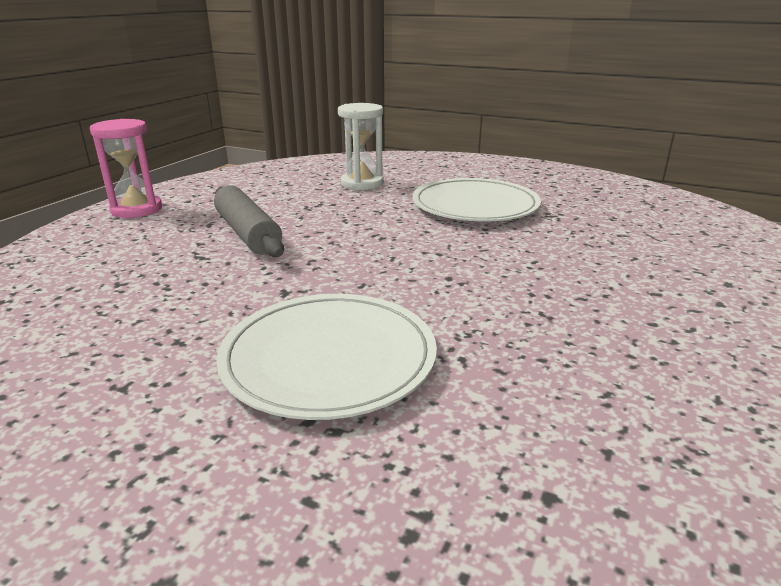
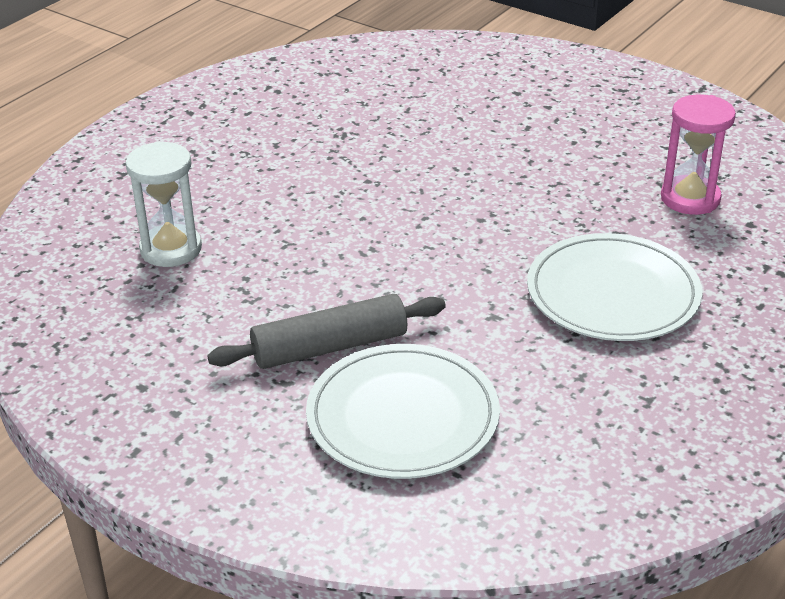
camera: 80 degrees left, 10 degrees up
pink hourglass [90,119,162,218] -> pink hourglass moved to [661,94,736,215]
white plate [412,178,541,221] -> white plate moved to [306,344,500,479]

